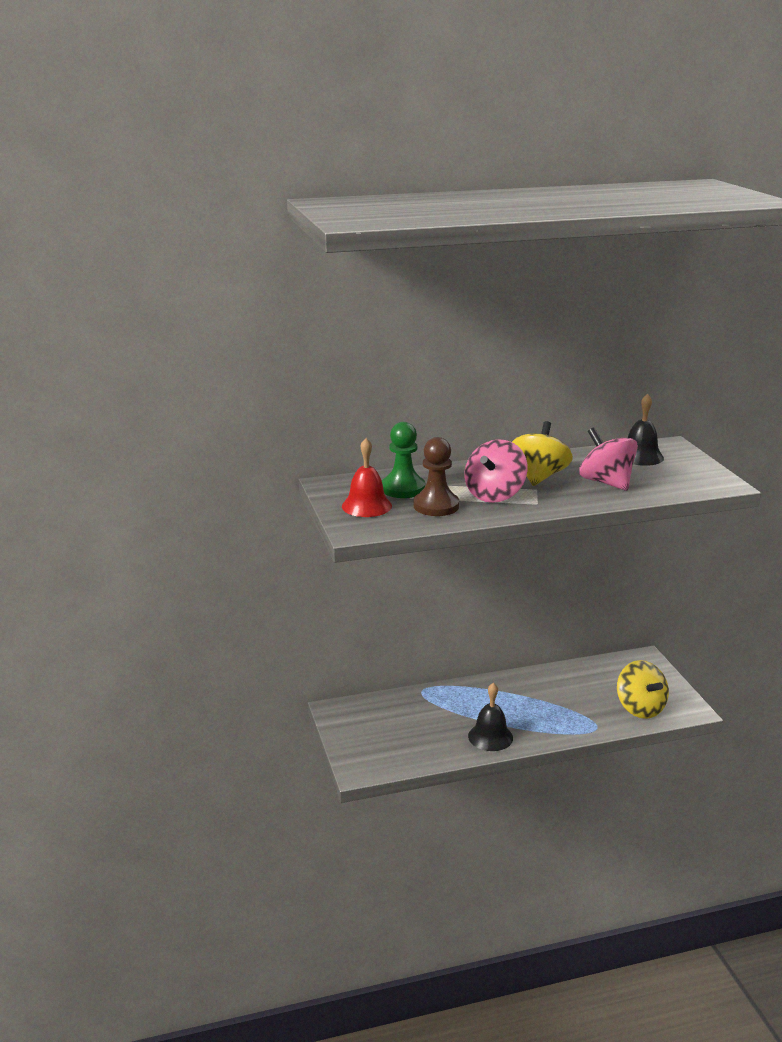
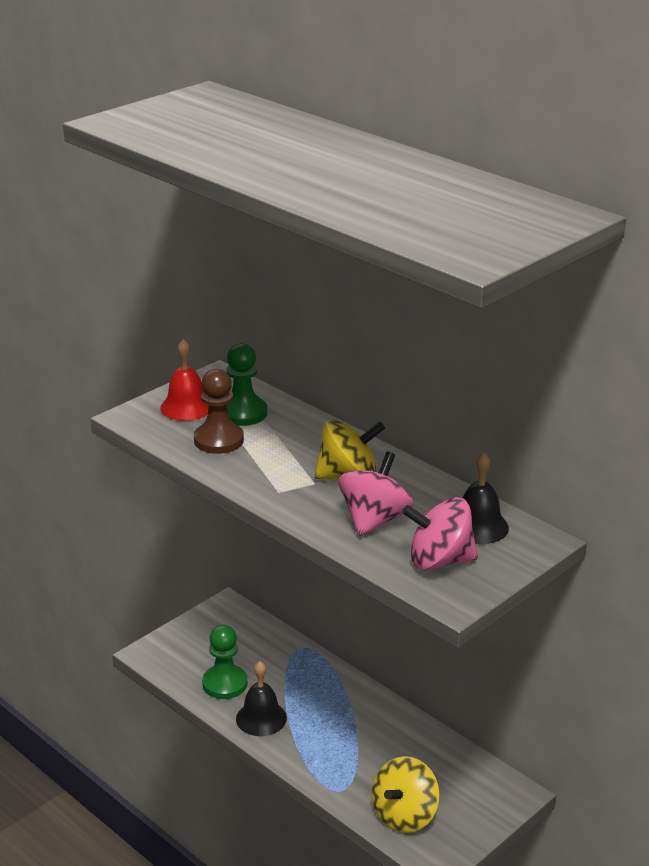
camera: 60 degrees right, 5 degrees up
pink spinning top [465,439,528,503] -> pink spinning top moved to [402,497,478,570]
none -> green pawn [202,625,247,699]

